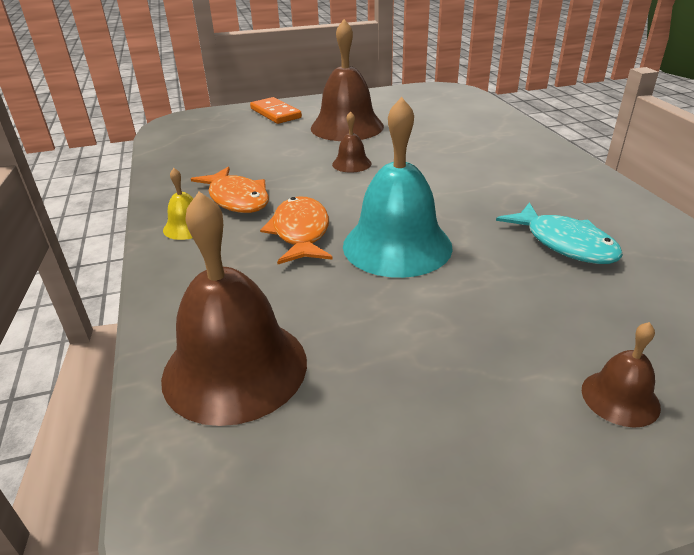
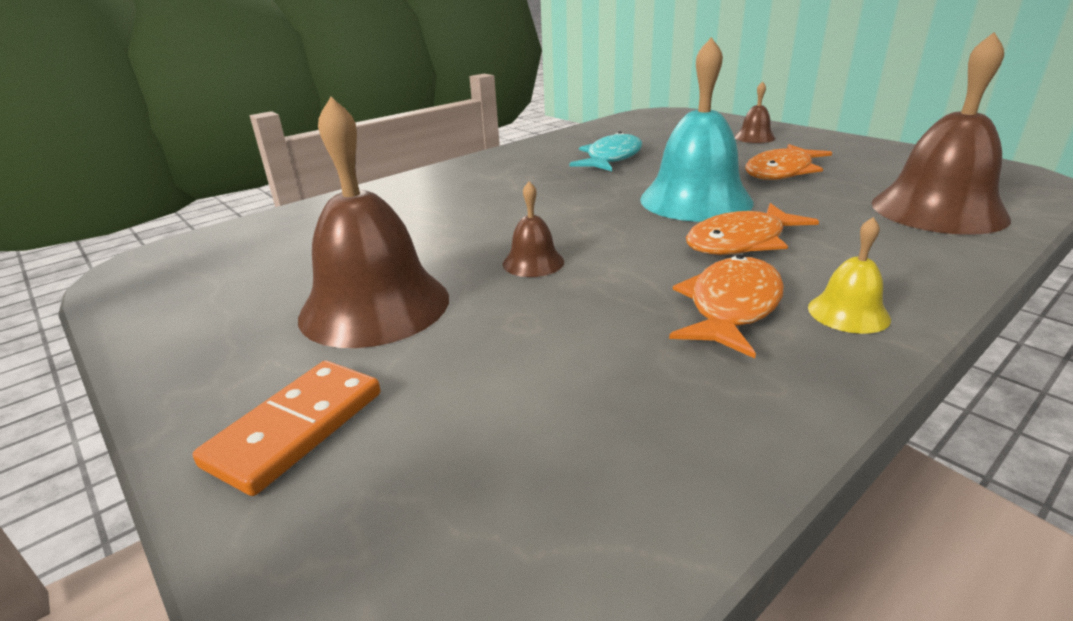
camera: 115 degrees left, 5 degrees down
none -> orange fish [745,144,832,180]

